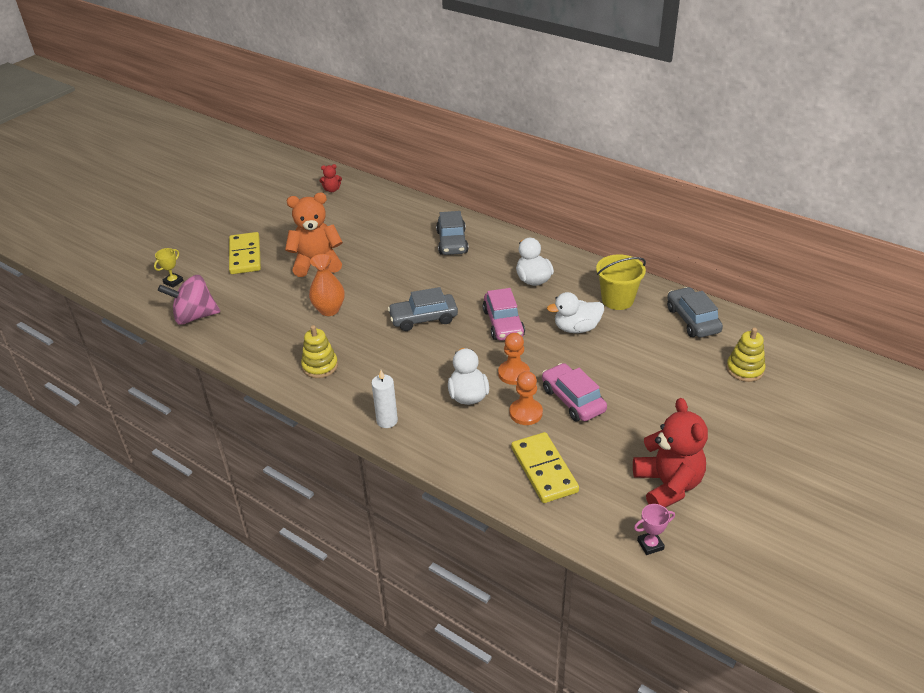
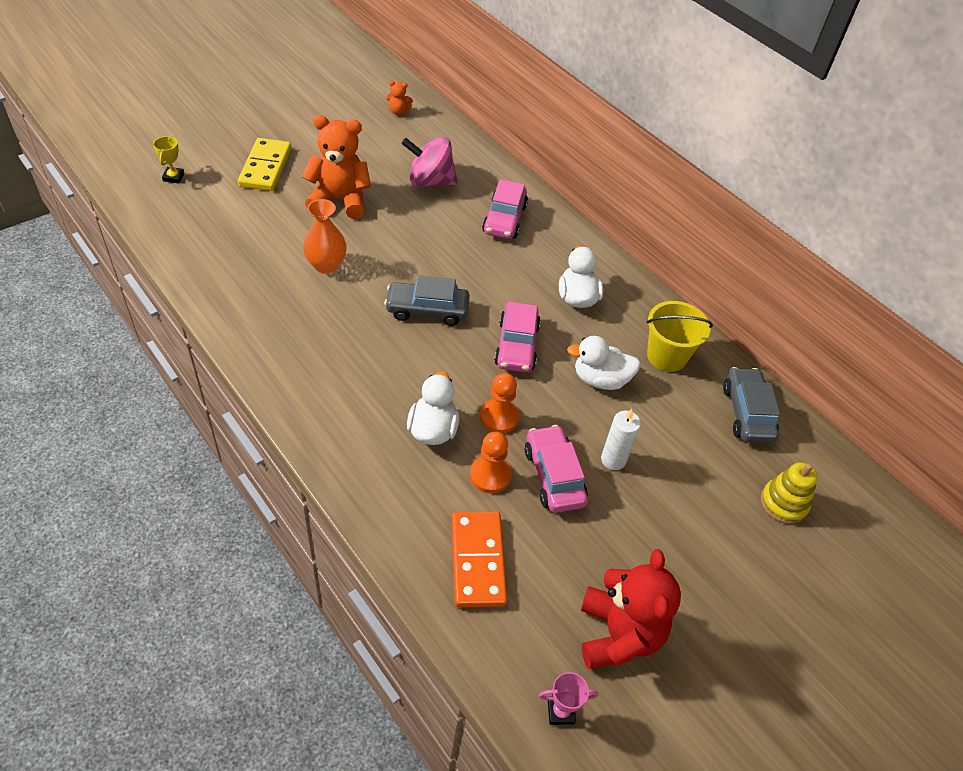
camera: 10 degrees right, 10 degrees up
yellow trophy [154,248,183,288] -> yellow trophy turned 45 degrees counterclockwise [153,136,184,183]
pink spinning top [158,275,220,325] -> pink spinning top moved to [401,137,458,187]
yellow stacking toy [301,325,338,378] -> none
red teddy bear [319,164,342,192] -> orange teddy bear [386,81,413,115]
white candle [371,370,398,428] -> white candle moved to [601,409,641,470]
grey car [436,211,469,255] -> pink car [482,179,528,239]
yellow domino [511,432,579,503] -> orange domino [452,512,507,608]

